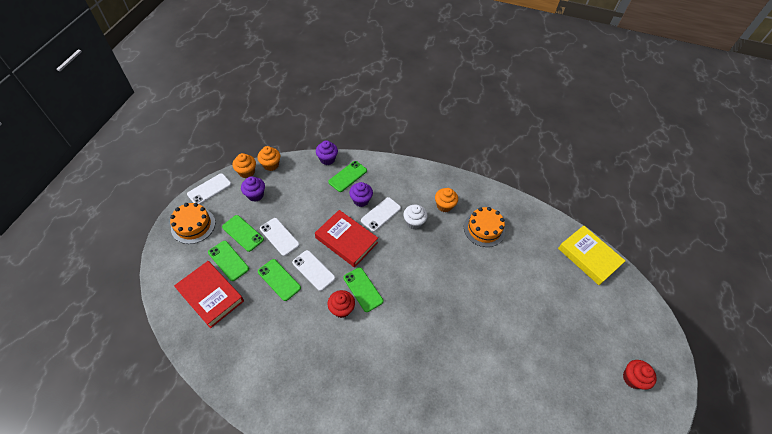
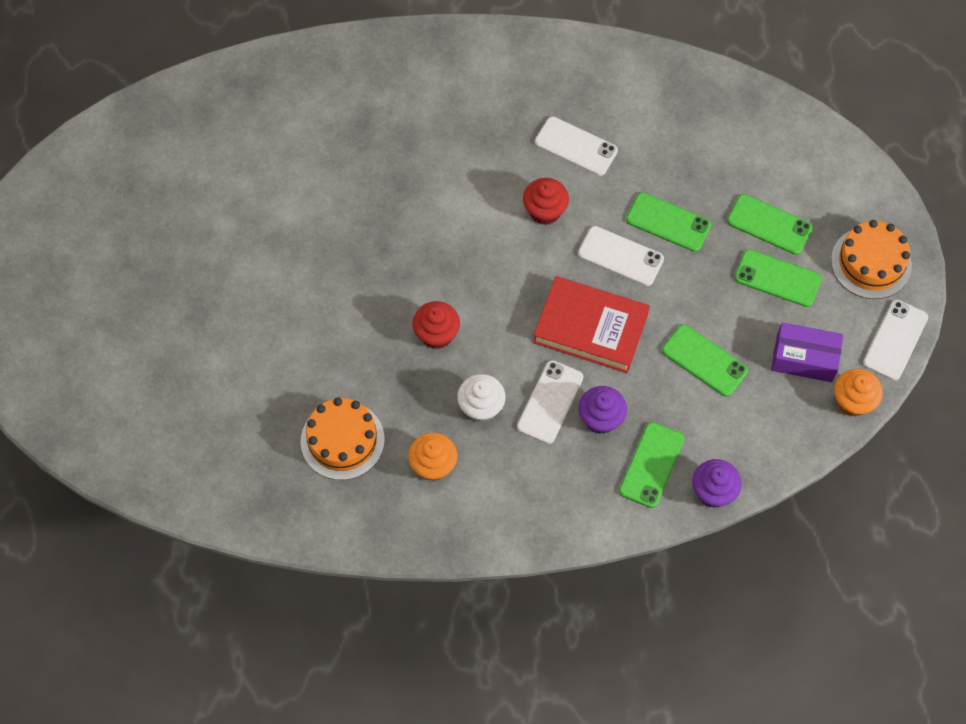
camera: 165 degrees right, 10 degrees up
red book [174,261,244,328] -> none
purple cupcake [241,176,265,202] -> purple box [771,322,843,382]
orange cupcake [257,146,280,171] -> none
white phone [260,218,300,256] -> white phone moved to [535,117,618,176]
green phone [343,267,383,312] -> green phone moved to [662,325,748,397]
yellow book [558,225,625,285] -> none
red cupcake [623,360,657,390] -> red cupcake moved to [413,301,460,349]

